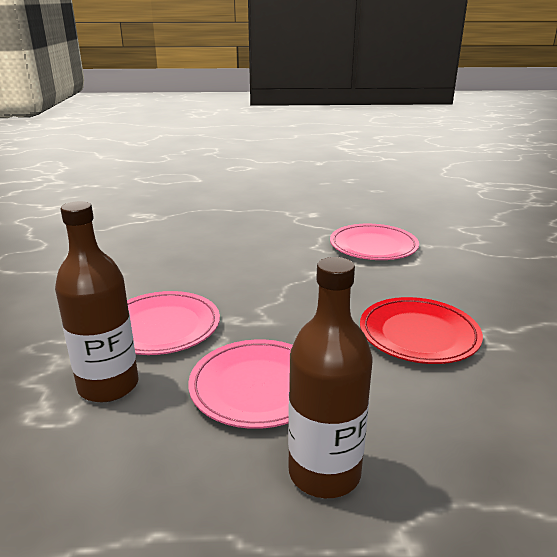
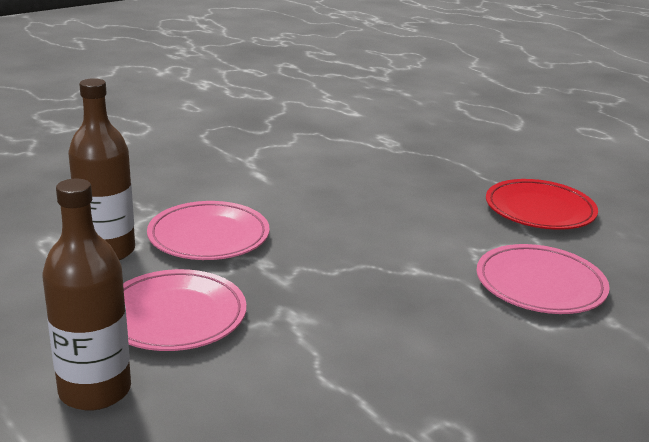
camera: 50 degrees right, 0 degrees up
red plate [360,297,483,364] -> red plate moved to [486,179,598,230]

